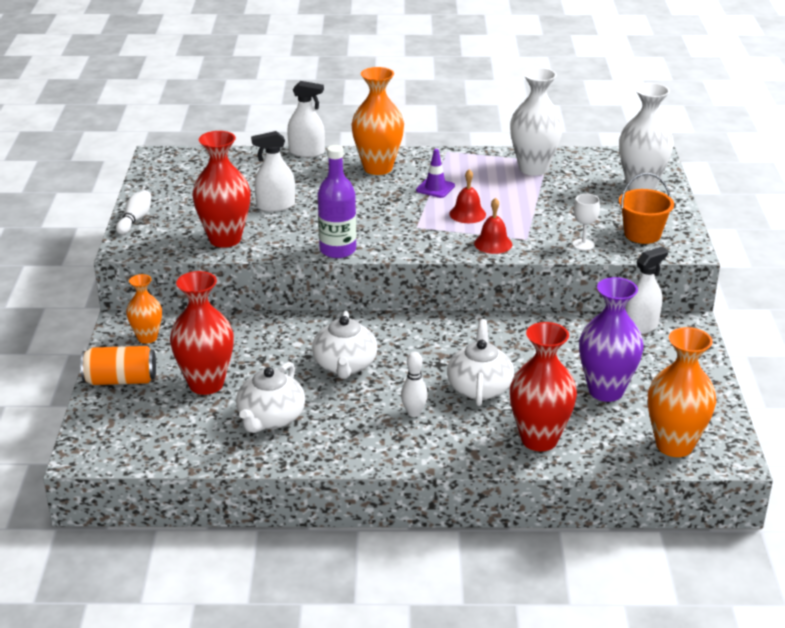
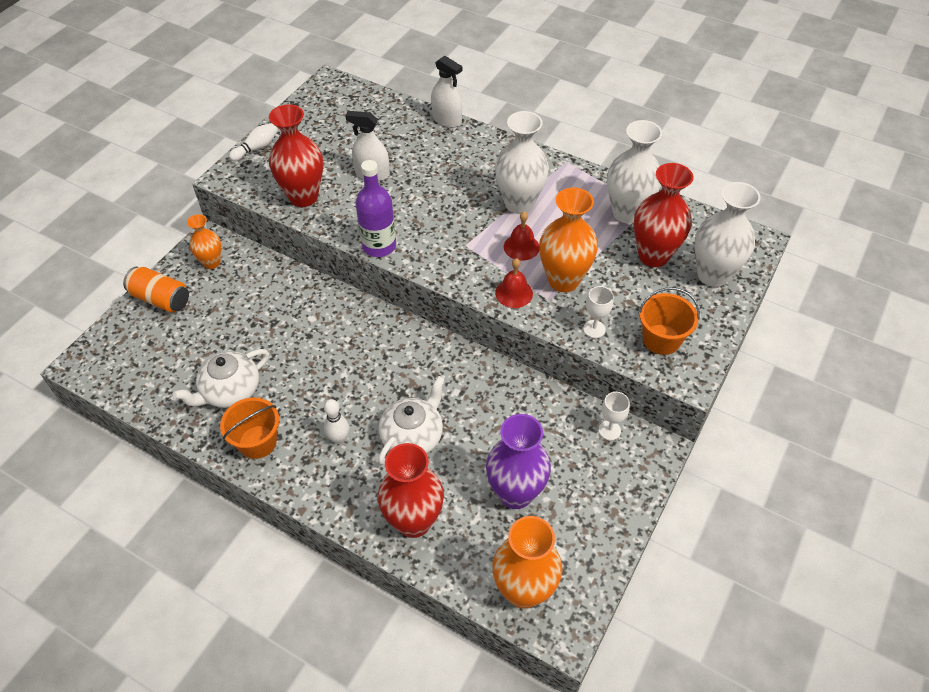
camera: 30 degrees right, 20 degrees up
red vase [170,271,234,395] -> red vase moved to [634,163,693,267]
white teapot [312,311,378,379] -> none
orange vase [351,67,404,175] -> orange vase moved to [539,188,598,292]
purple traffic cone [416,149,455,198] -> white vase [495,111,549,214]
white spray bottle [625,247,668,335] -> white goblet [599,392,630,440]
none -> orange bucket [220,397,279,459]

